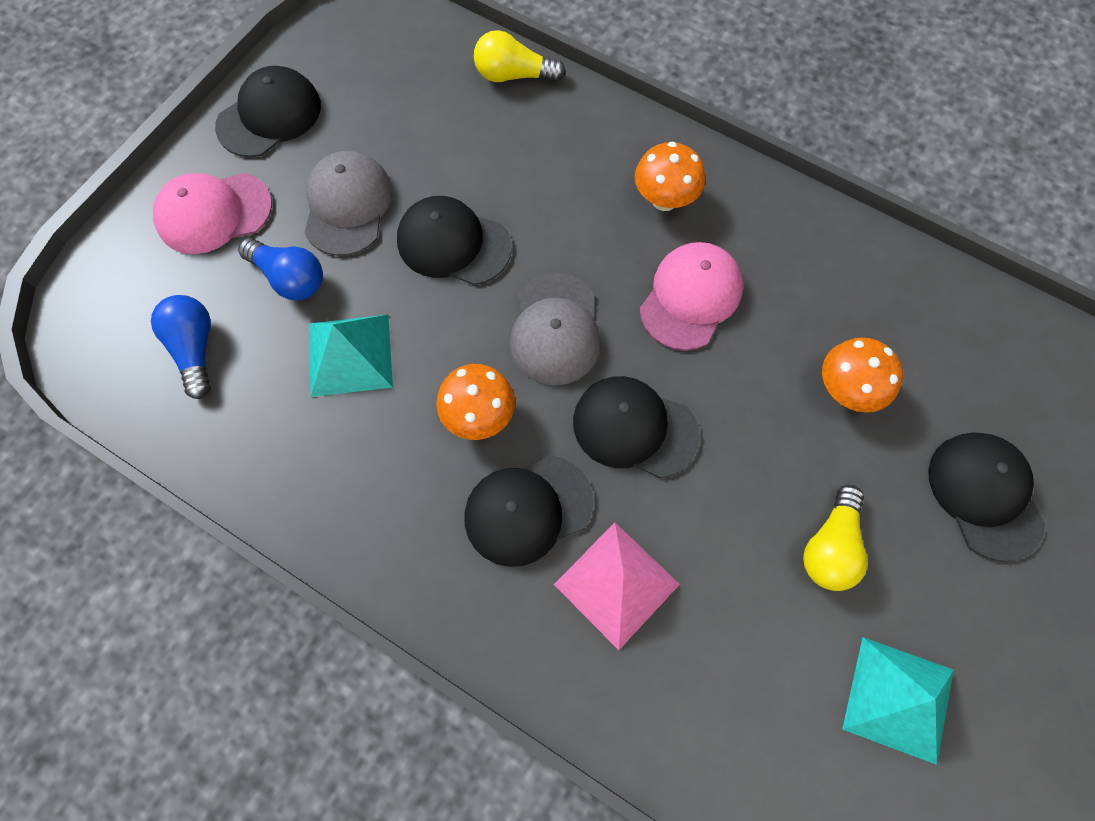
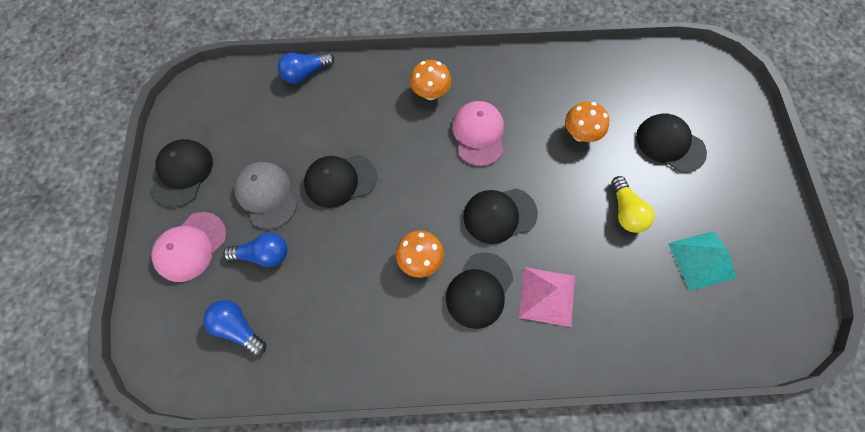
camera: 35 degrees left, 0 degrees up
turquoise pyramid [309,315,393,397] -> none
yellow light bulb [474,30,566,83] -> blue light bulb [278,52,334,84]
grey cap [510,273,601,385] -> none

